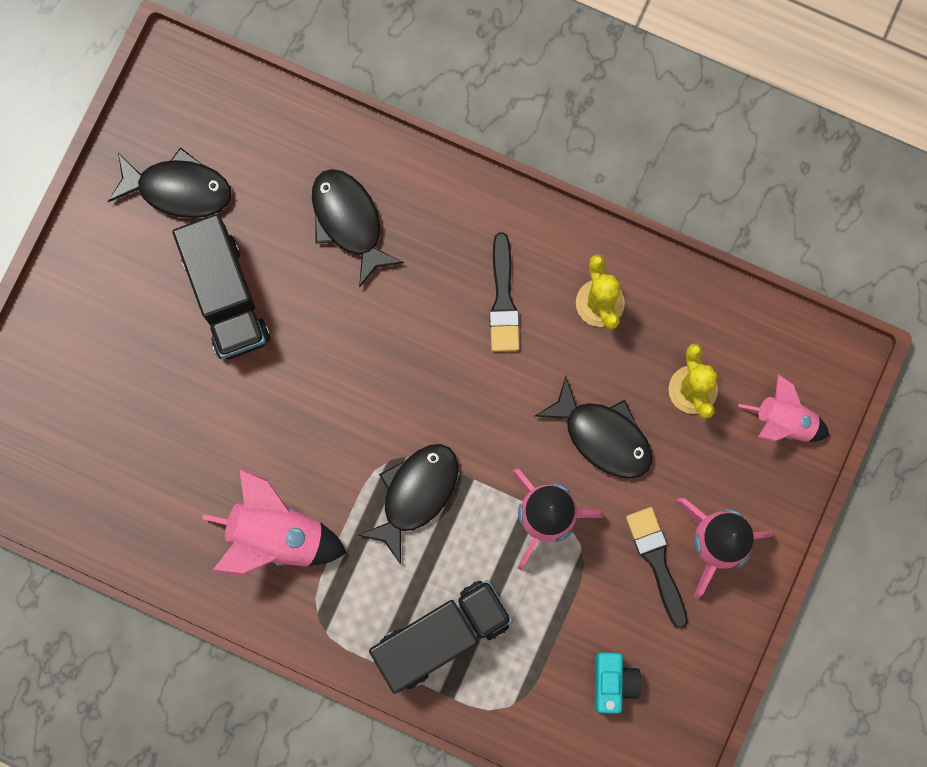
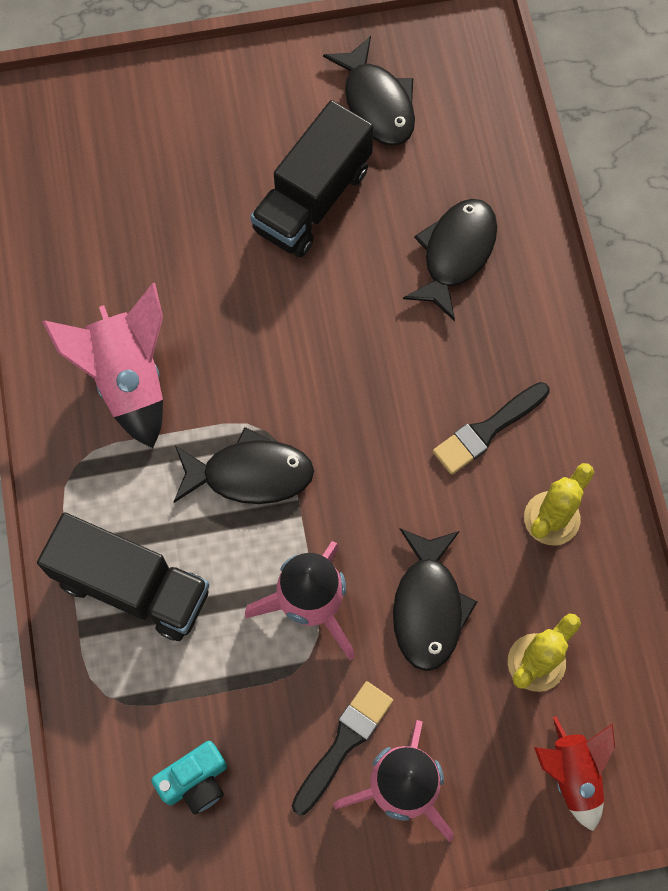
camera: 55 degrees right, 10 degrees down
pink rocket [738,374,830,442] -> red rocket [534,716,615,831]

